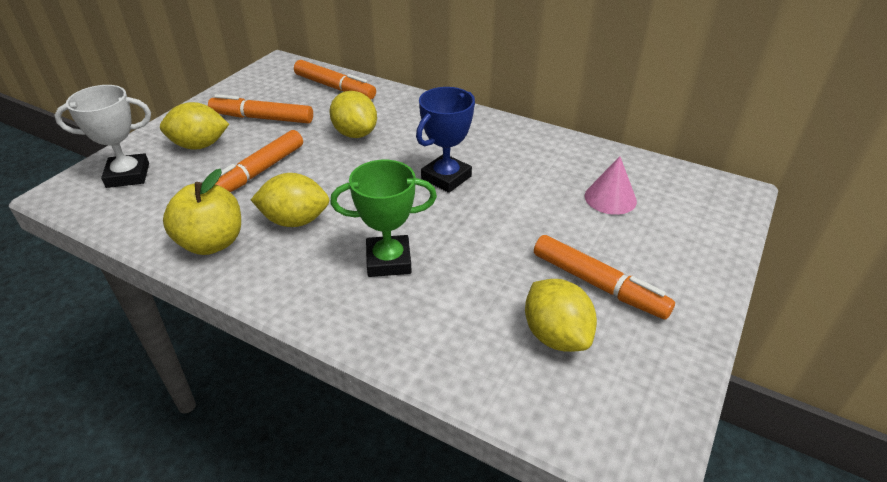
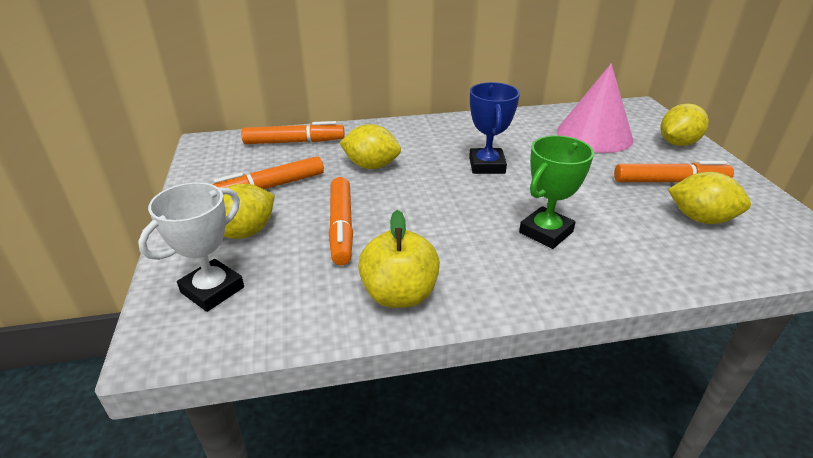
camera: 40 degrees left, 5 degrees down
yellow lemon [251,173,330,227] -> yellow lemon moved to [661,103,709,146]
pink cone [585,156,637,215] -> pink cone [557,63,634,153], size x1.85

